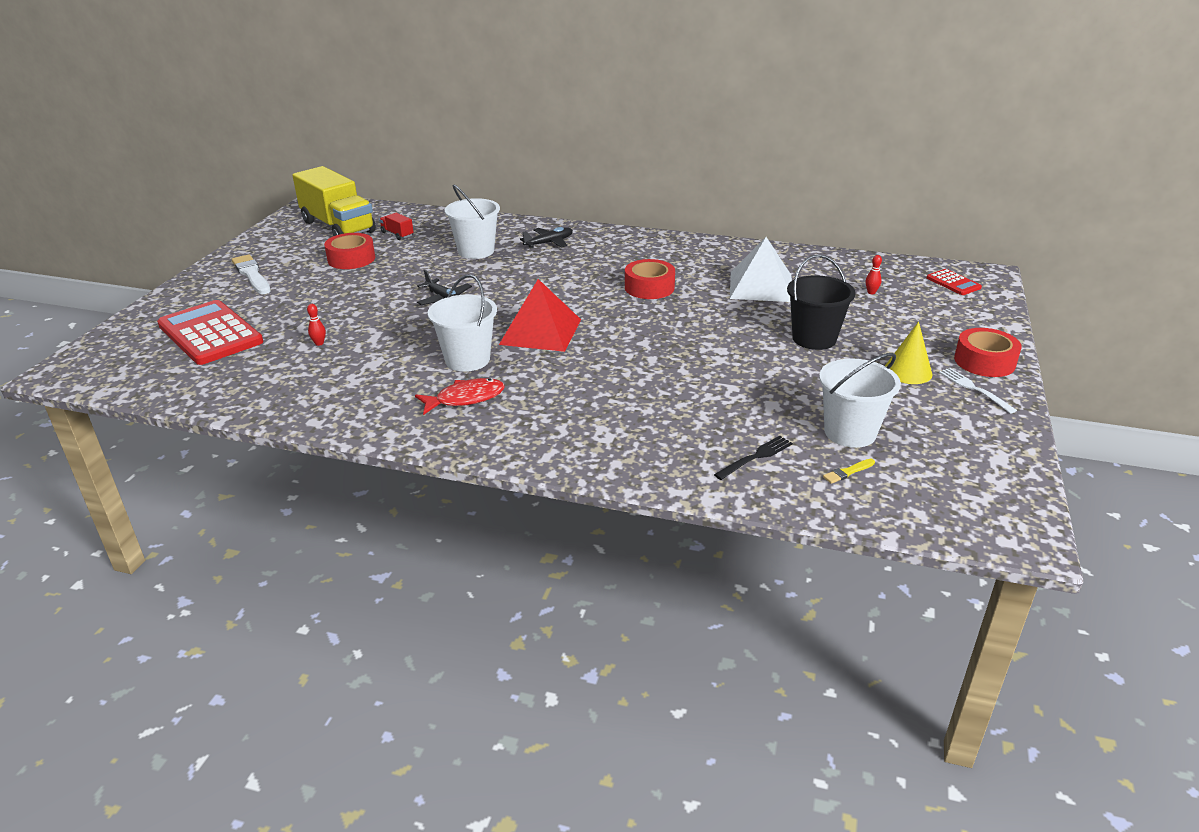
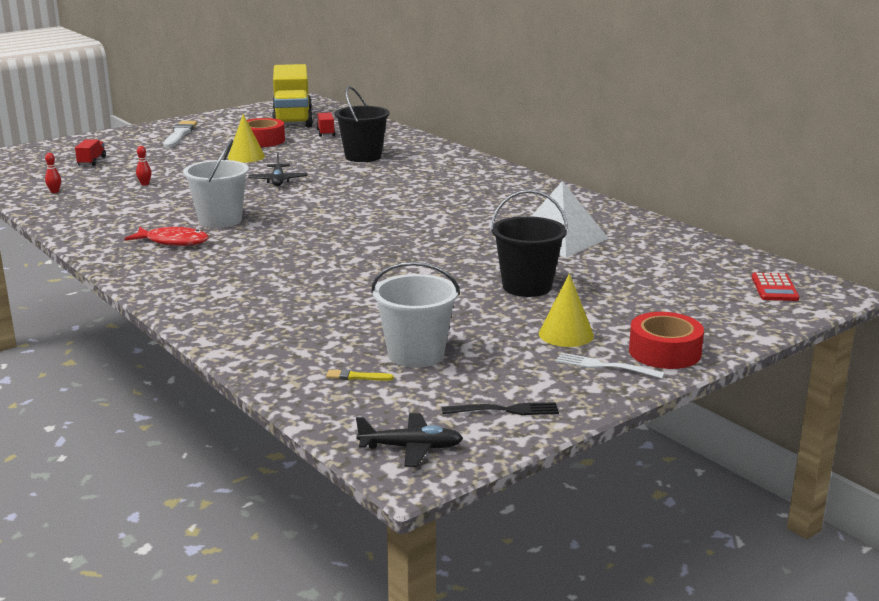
camera: 35 degrees right, 10 degrees down
red calculator [157,300,263,365] -> red truck [75,139,106,166]
white bucket [445,185,500,259] -> black bucket [335,86,390,162]
red pyramid [499,279,581,352] -> none
black plane [520,227,573,249] -> black plane moved to [356,413,463,467]
red tape [625,259,675,299] -> none
black fork [714,436,793,480] -> black fork moved to [442,402,559,415]
red bowling pin [866,255,882,294] -> red bowling pin moved to [45,153,61,193]
white fork [939,368,1017,414] -> white fork turned 75 degrees counterclockwise [556,353,665,379]
none -> yellow cone [228,114,265,163]

